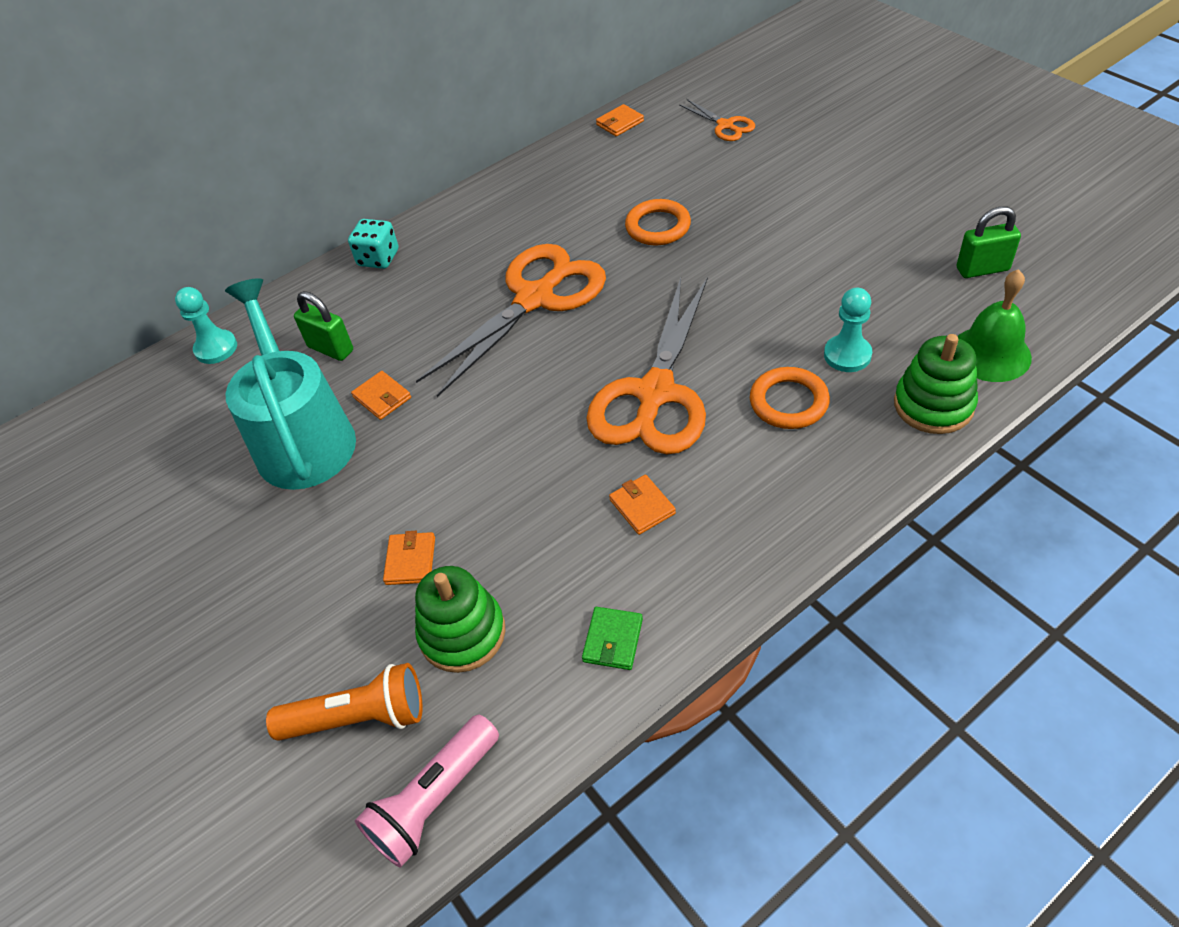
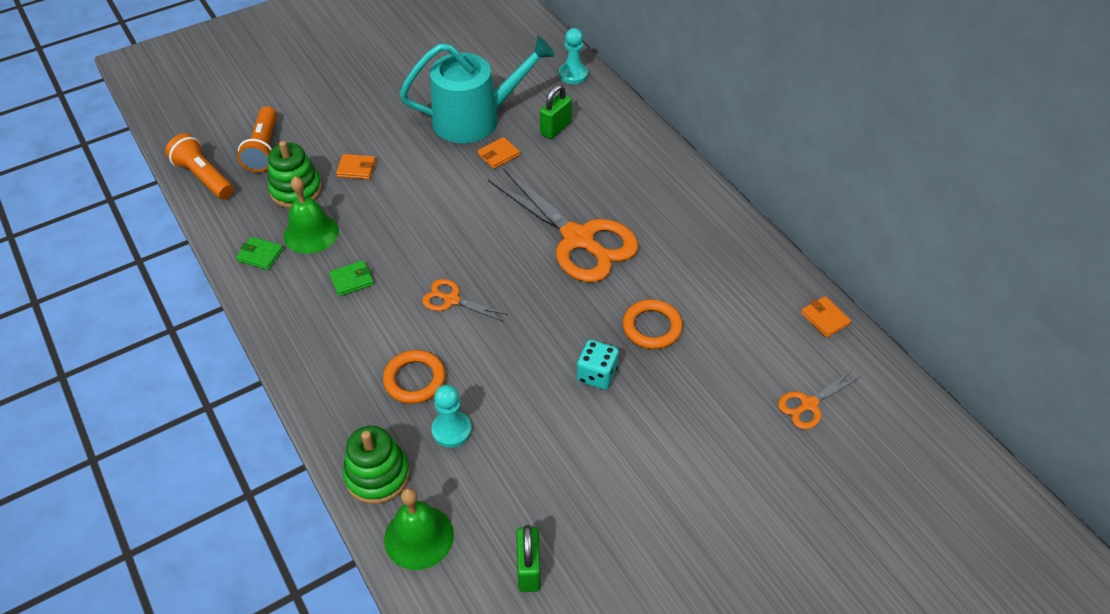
camera: 90 degrees right, 0 degrees up
turquoise dice [348,219,398,269] -> turquoise dice moved to [577,340,619,390]
pink flashlight [355,714,499,867] -> orange flashlight [165,133,234,199]
orange scissors [586,277,708,455] -> orange scissors [422,279,508,322], size x0.46
orange wallet [609,475,676,535] -> green wallet [329,260,374,297]
none -> green bell [283,176,339,254]

